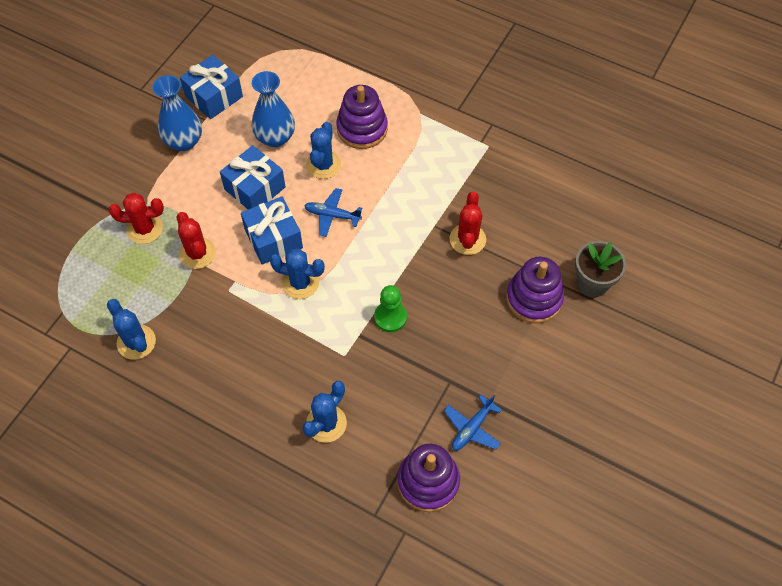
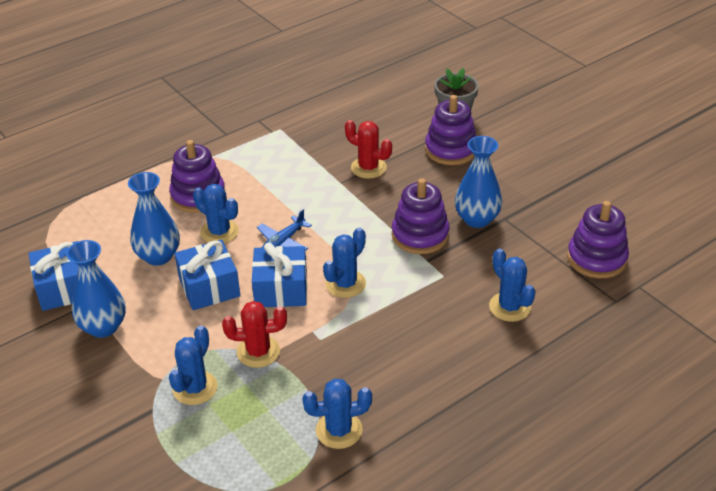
camera: 65 degrees left, 20 degrees down
red cactus [108,193,164,244] -> blue cactus [169,326,218,405]
green pawn [374,285,407,332] -> purple stacking toy [392,178,450,254]
blue plane [444,395,502,451] -> none
none -> blue vase [455,136,502,228]

